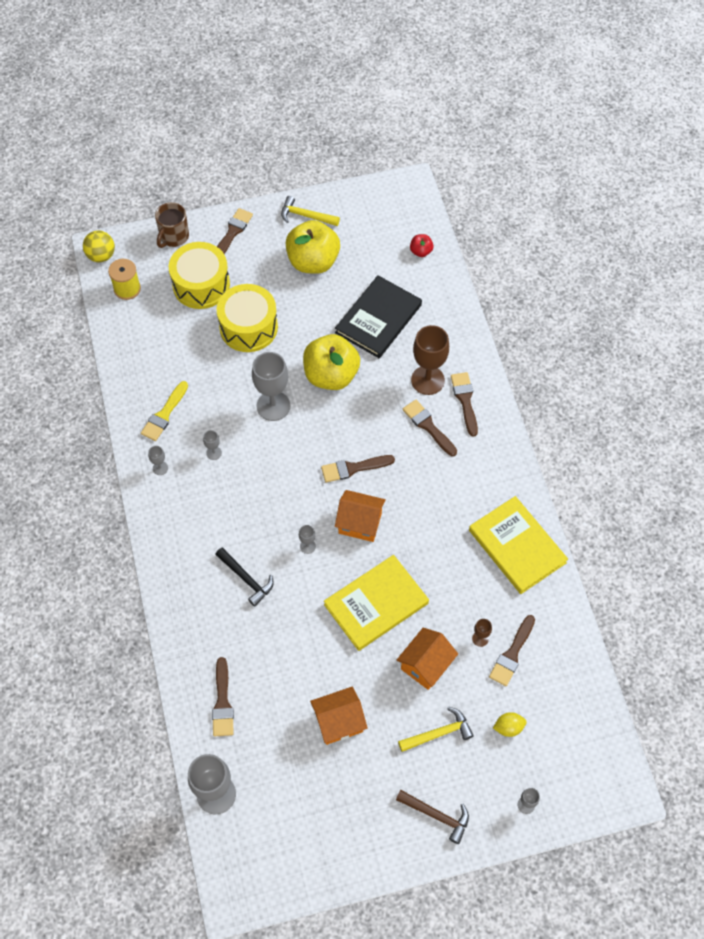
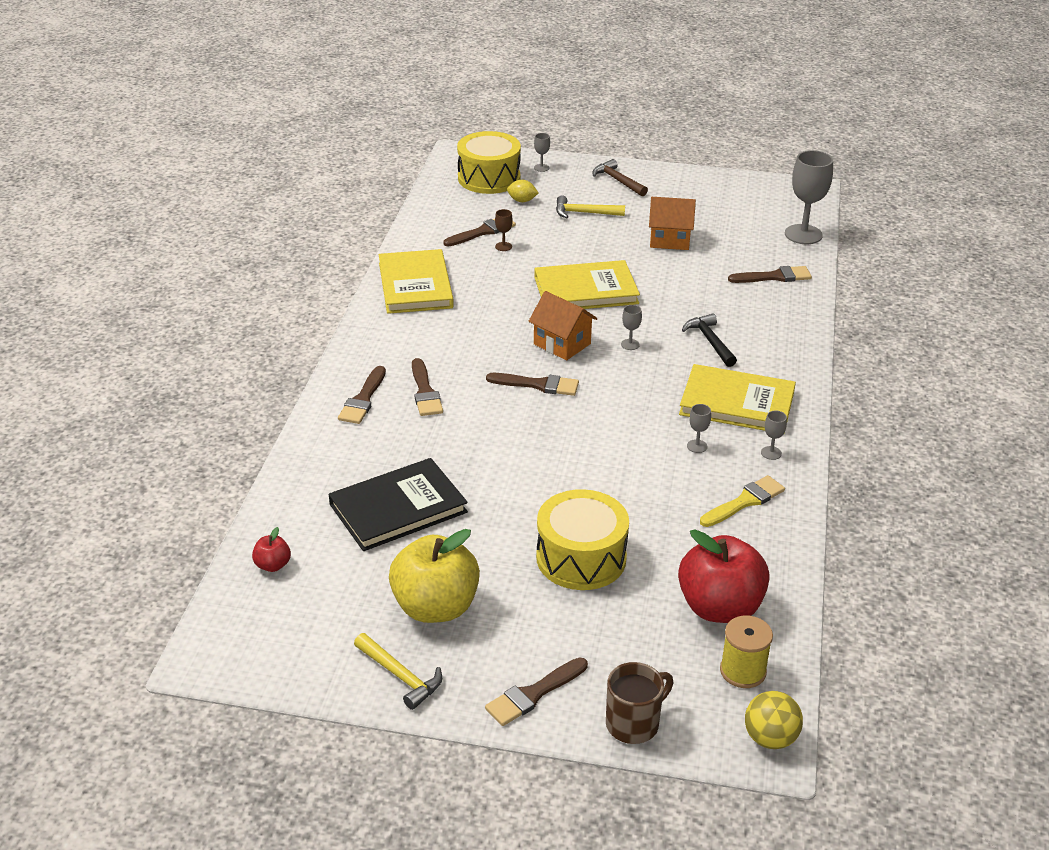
camera: 155 degrees left, 25 degrees down
yellow drum [169,242,230,309] -> yellow drum moved to [457,131,521,194]
brown brush [212,657,234,737] -> brown brush turned 60 degrees clockwise [728,266,812,283]
grey goblet [252,352,290,421] -> none
yellow apple [303,334,360,390] -> none
orange house [397,628,458,690] -> none
brown goblet [411,325,449,395] -> none
none -> red apple [678,530,770,623]
none -> yellow book [679,364,796,431]

